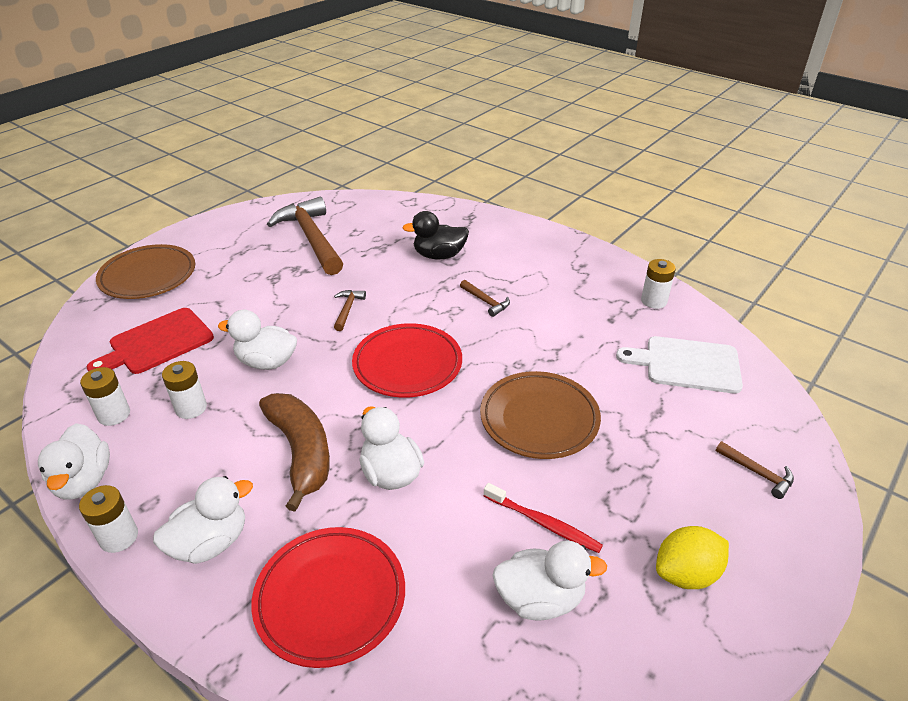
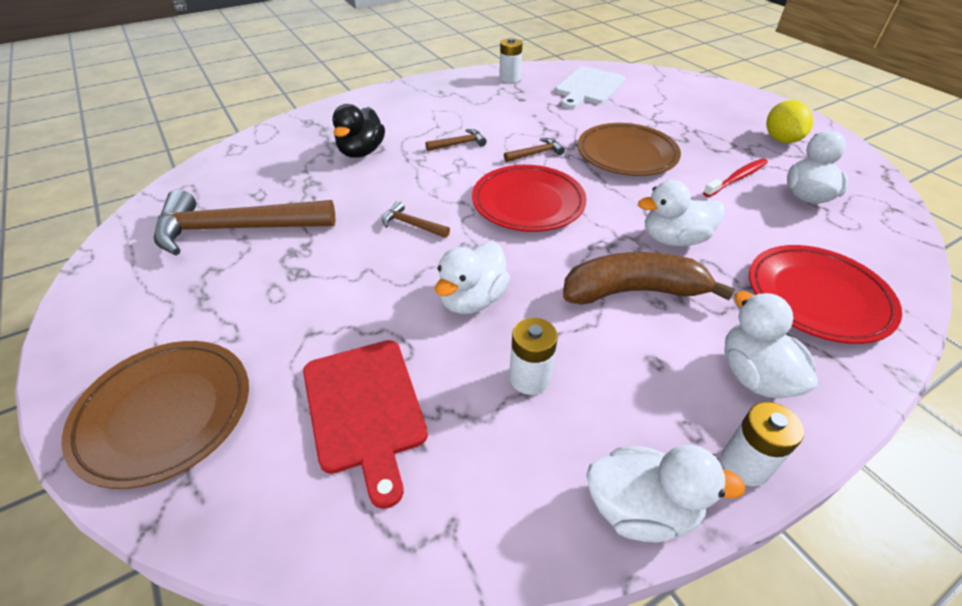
camera: 70 degrees left, 5 degrees up
white battery [80,367,130,426] -> none
brown hammer [716,441,794,499] -> brown hammer moved to [504,138,565,162]

